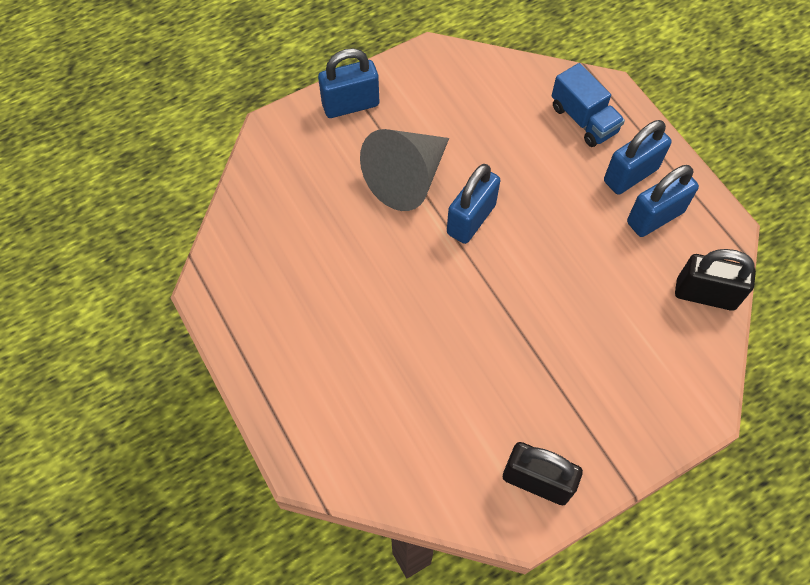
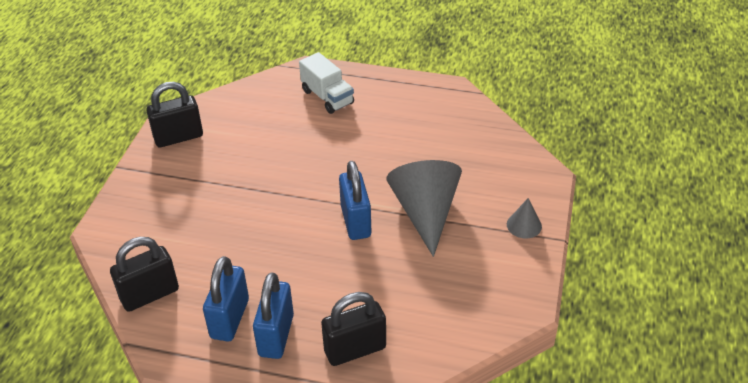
camera: 135 degrees right, 20 degrees down
blue padlock [318,48,379,118] -> grey cone [507,198,542,238]
blue truck [552,63,625,147] -> black padlock [321,292,386,366]
none -> white truck [299,52,354,114]

